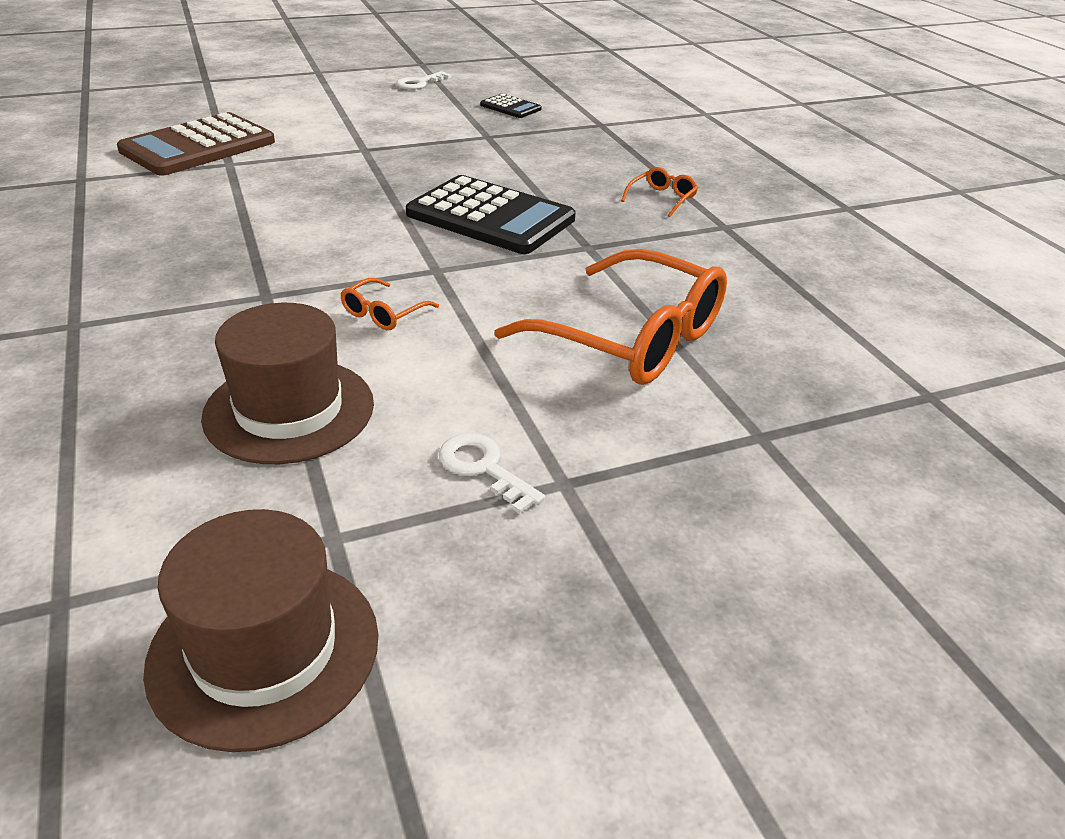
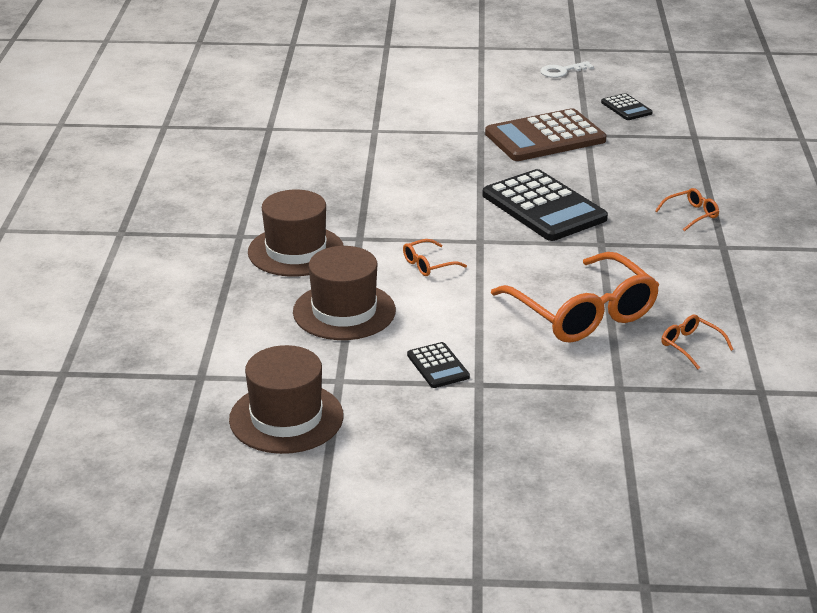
camera: 25 degrees right, 5 degrees down
brown calculator [117,112,275,176] -> brown calculator moved to [485,108,606,161]
white key [439,433,545,514] -> black calculator [407,342,470,388]
none -> brown hat [248,190,344,276]
none -> orange glasses [661,315,734,369]

